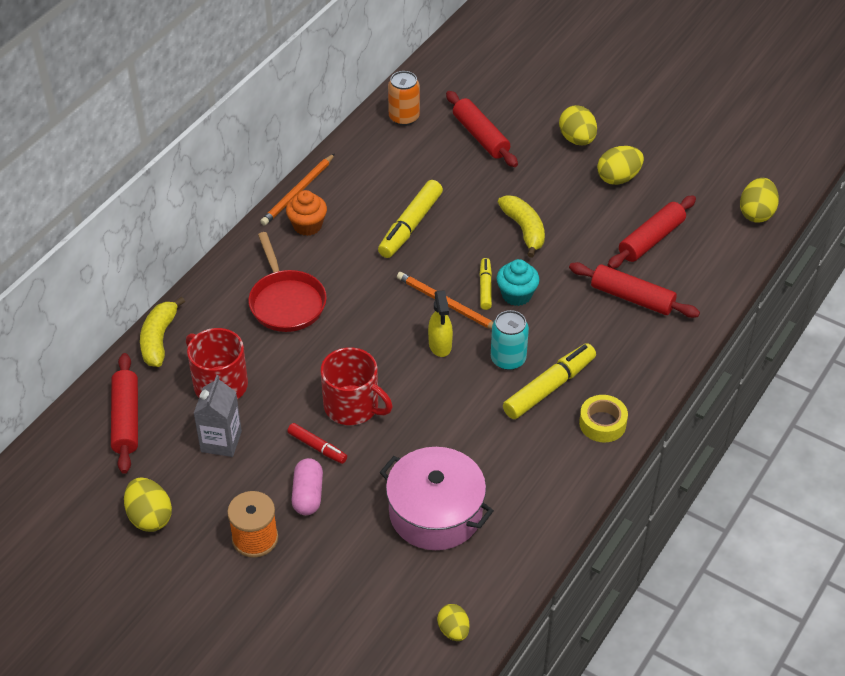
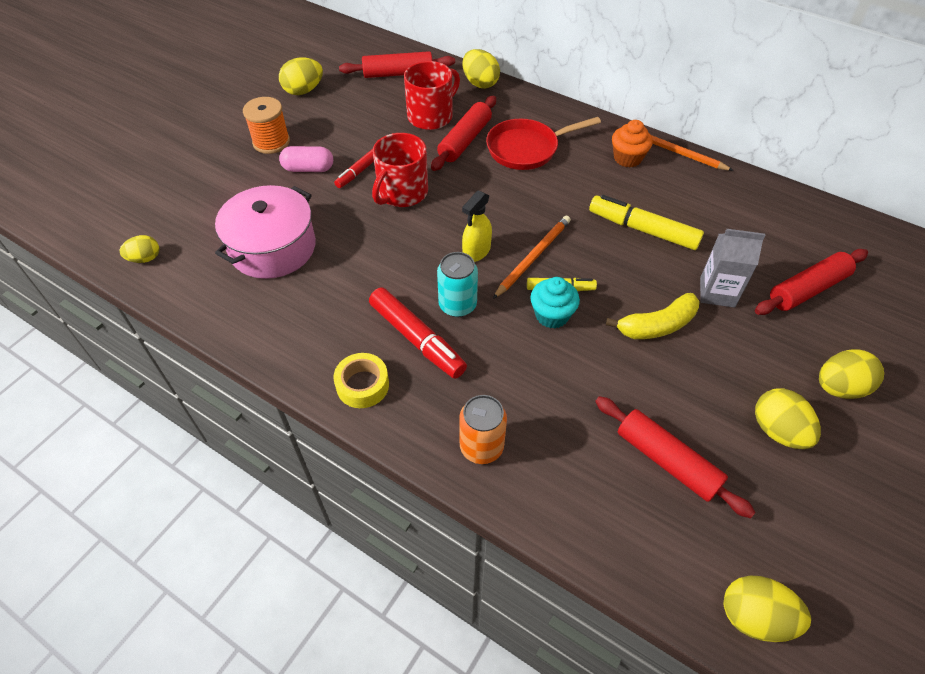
camera: 90 degrees right, 5 degrees up
yellow banana [140,297,185,367] -> yellow egg [462,49,500,88]
grey carton [193,375,242,457] -> grey carton moved to [700,229,765,308]
orange can [388,71,420,126] -> orange can moved to [459,395,507,464]
yellow spray bottle [428,290,453,357] -> yellow spray bottle turned 45 degrees counterclockwise [462,190,492,262]
yellow marker [503,343,596,419] -> red marker [369,287,467,379]
red rolling pin [569,262,700,318] -> red rolling pin moved to [431,96,496,171]

